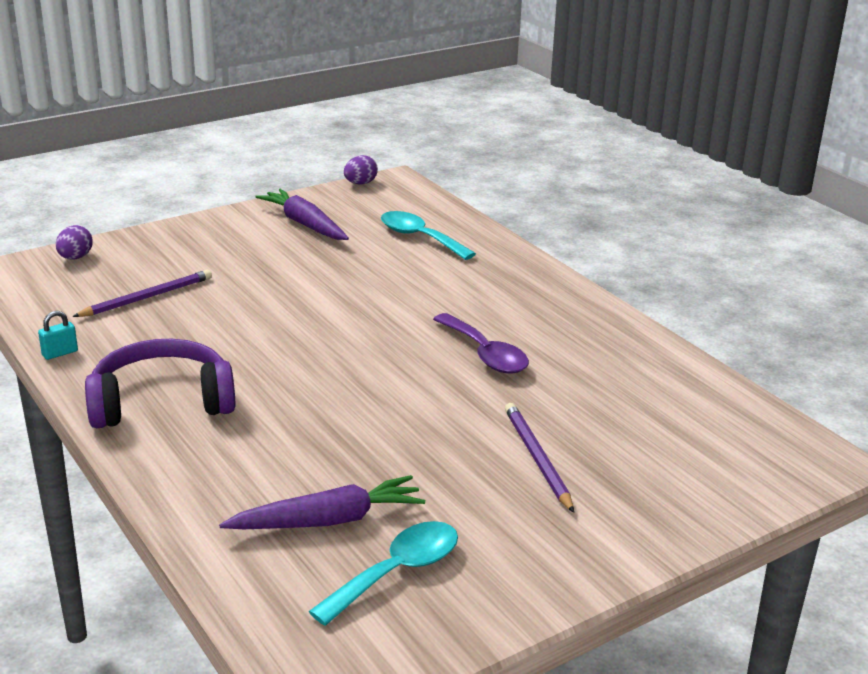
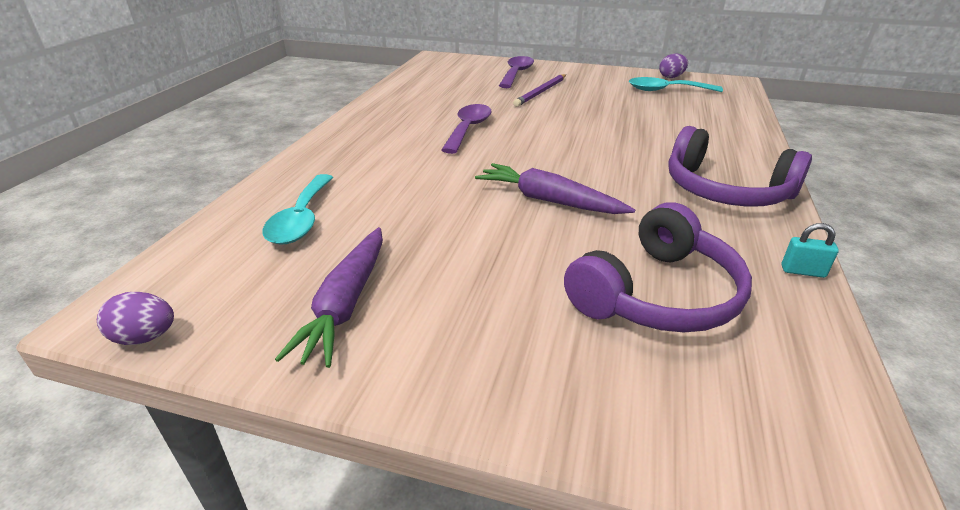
camera: 130 degrees left, 5 degrees up
purple egg [56,225,93,259] -> purple egg moved to [659,54,688,78]
purple pencil [72,270,212,317] -> purple headphones [564,202,752,332]
purple carrot [219,475,425,529] -> purple carrot moved to [475,163,635,214]
none -> purple spoon [499,56,534,88]

